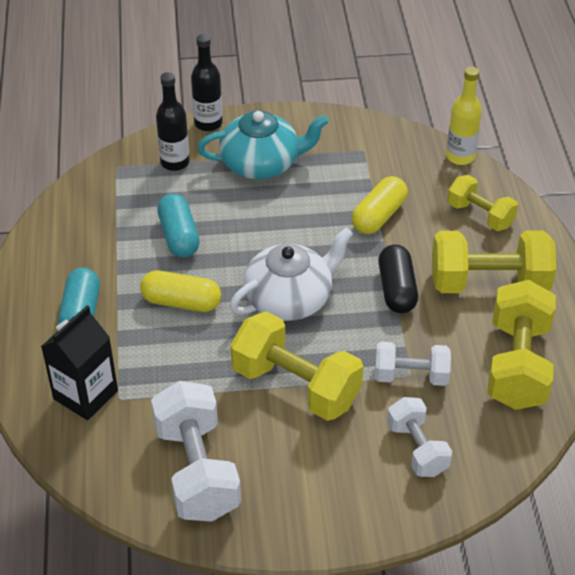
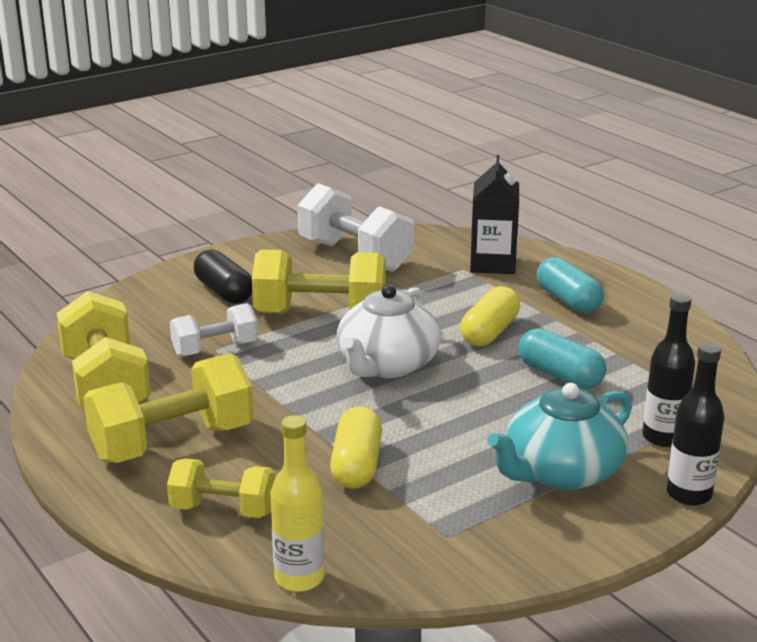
camera: 150 degrees right, 20 degrees down
yellow capsule [140,271,221,312] -> yellow capsule turned 45 degrees counterclockwise [460,286,520,347]
black capsule [378,245,418,313] -> black capsule moved to [194,249,252,304]
white dumbbell [387,397,452,477] -> none

